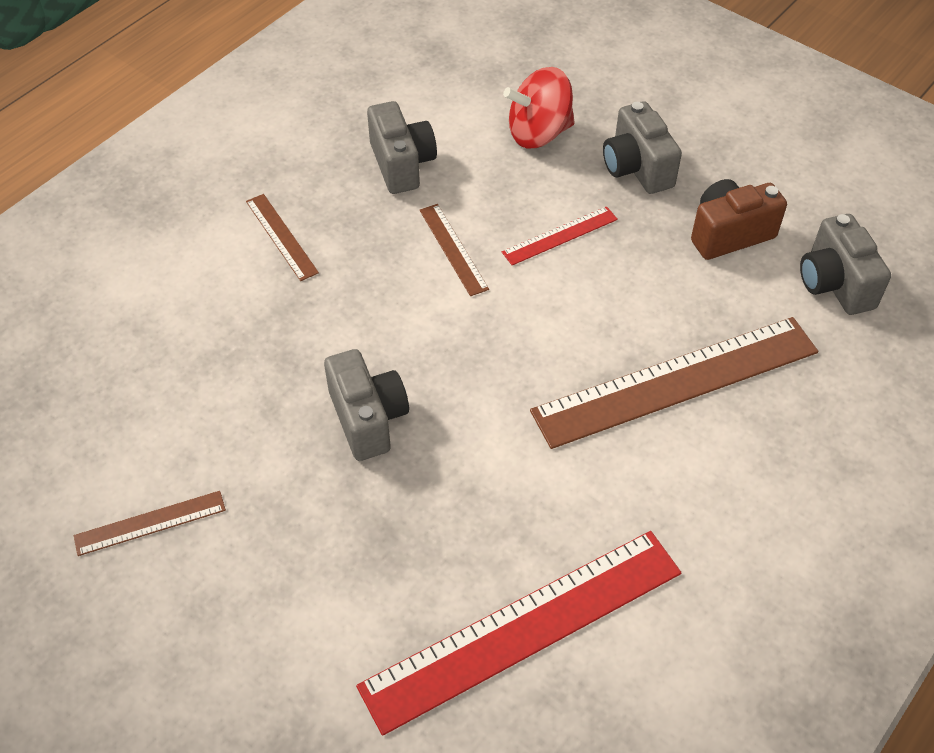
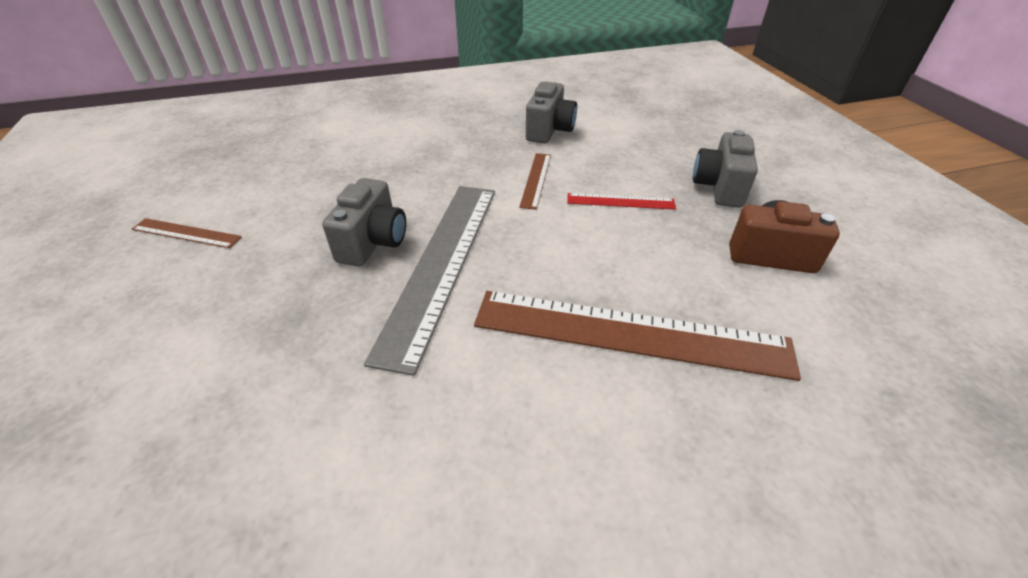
camera: 35 degrees right, 10 degrees down
brown ruler [246,194,319,281] -> none
red ruler [356,531,681,736] -> none
red spinning top [503,67,575,148] -> none
grey camera [800,214,891,315] -> none
none -> grey ruler [364,186,495,376]

